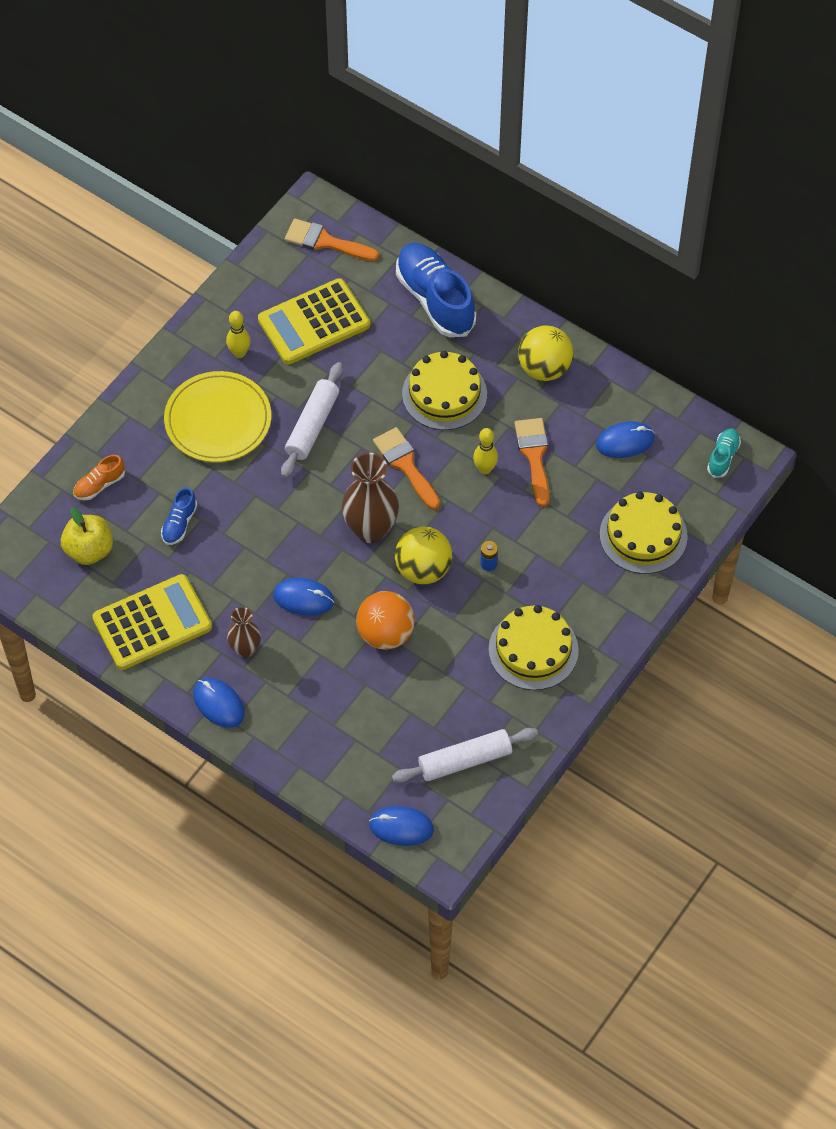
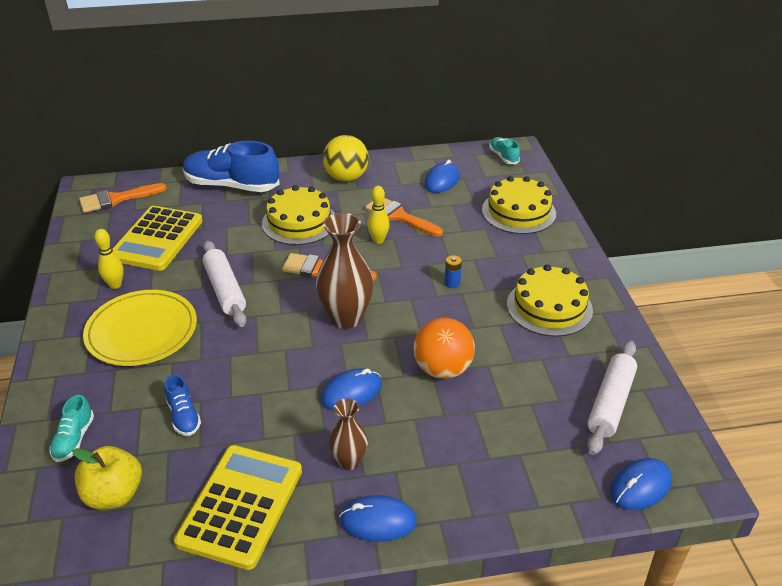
camera: 45 degrees left, 20 degrees down
orange shoe [73,455,125,500] -> turquoise shoe [49,395,94,462]
yellow ball [395,527,452,584] -> none

